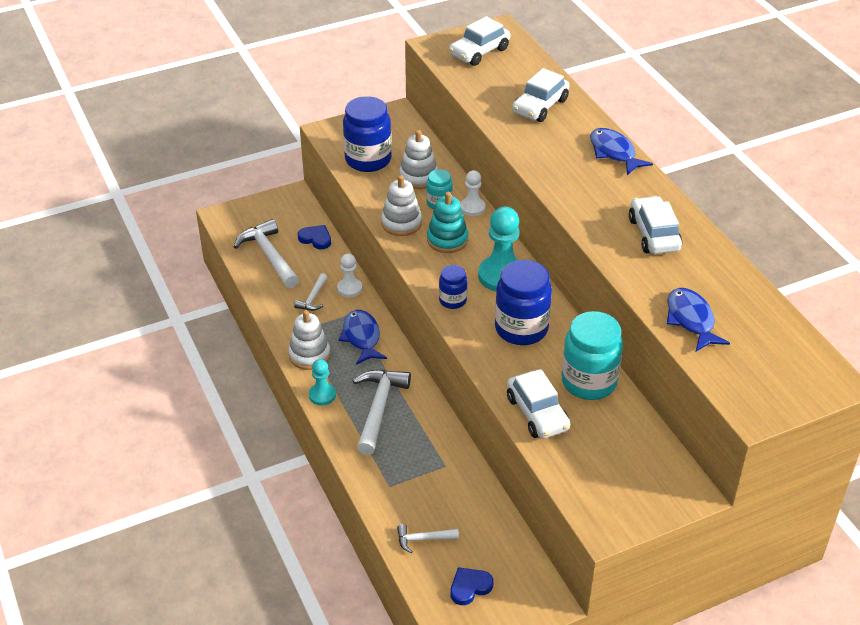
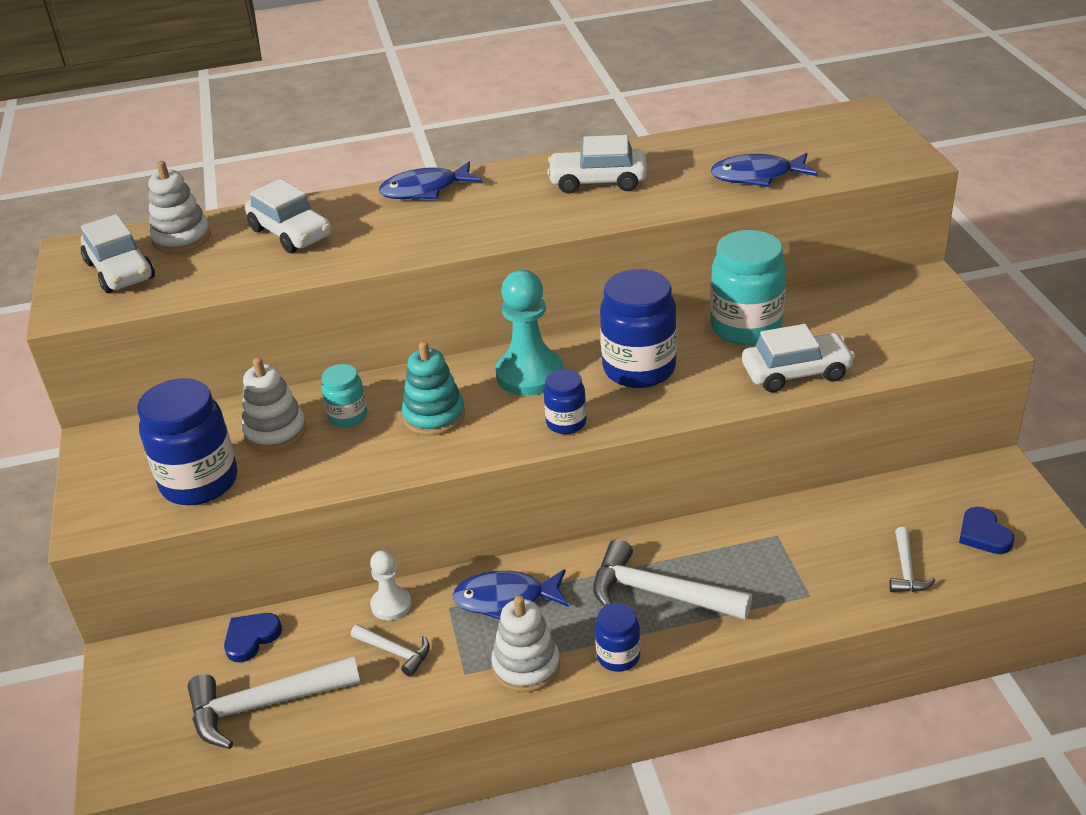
camera: 75 degrees left, 5 degrees down
turquoise pawn [309,359,336,405] -> blue jar [595,603,641,672]
white stacking toy [381,175,422,236] -> white stacking toy moved to [148,161,211,253]
white pawn [460,170,485,216] -> none

